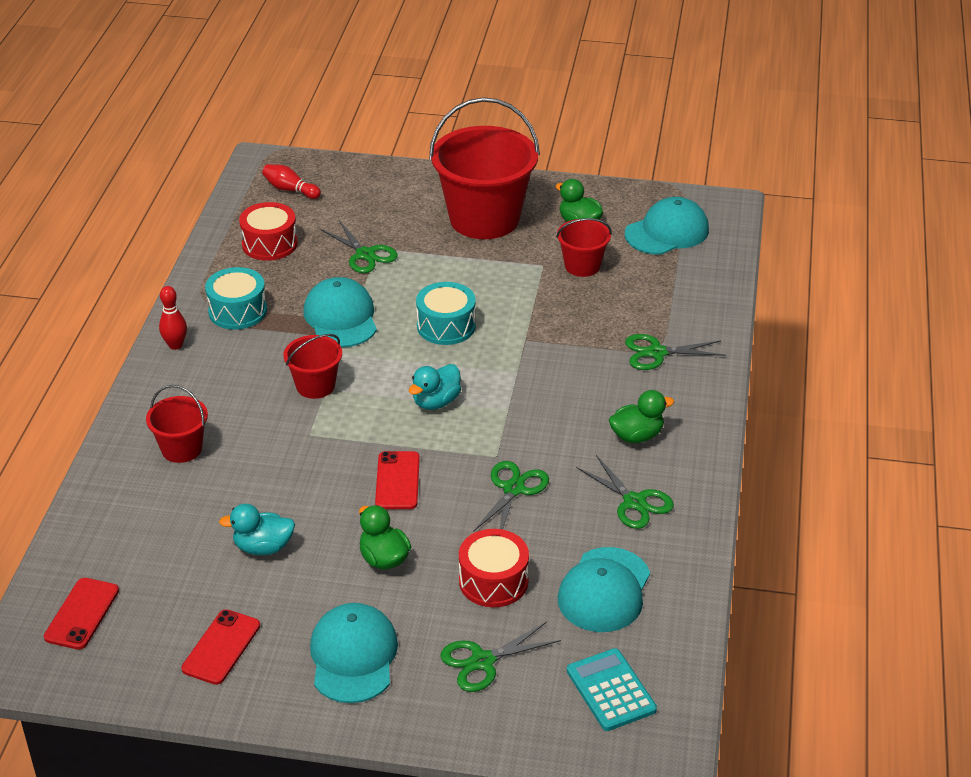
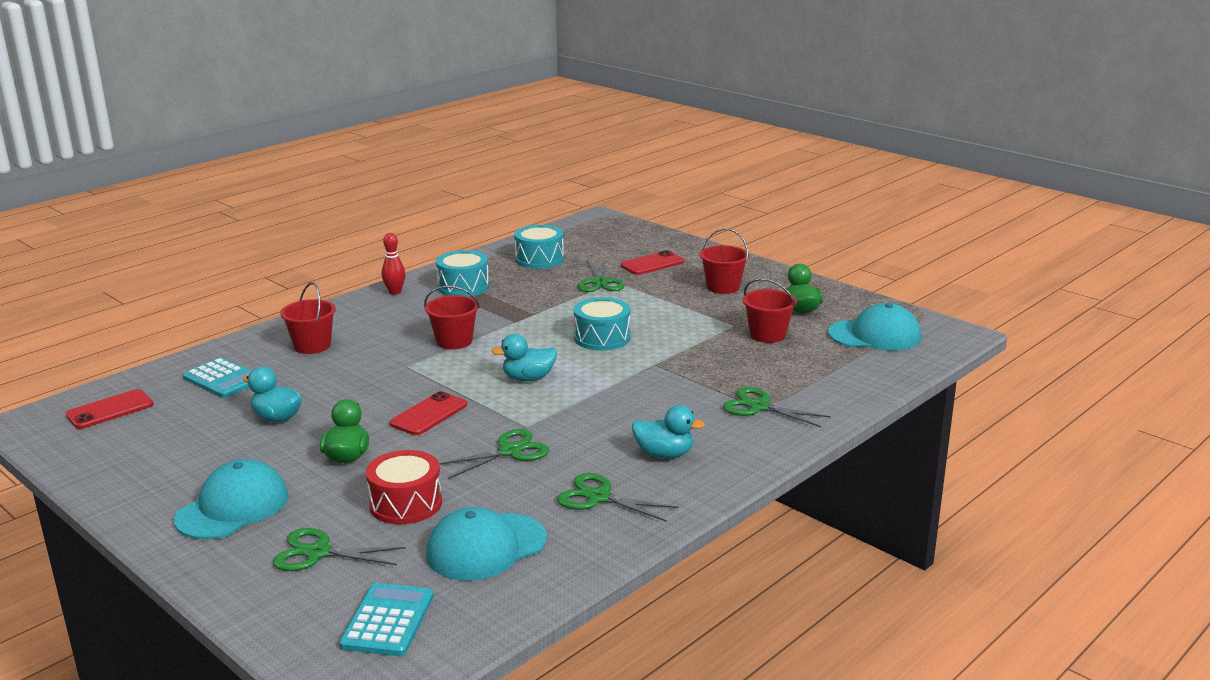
camera: 35 degrees right, 15 degrees down
red phone [182,609,260,685] -> red phone moved to [621,250,684,275]
red drum [239,202,298,261] -> turquoise drum [514,225,564,269]
red bowling pin [262,164,321,199] -> none
turquoise cap [303,277,377,347] -> none
red bucket [429,97,540,239] -> red bucket [700,228,749,294], size x0.49
green scissors [576,455,674,529] -> green scissors turned 120 degrees clockwise [557,473,678,522]
green duck [609,390,674,443] -> turquoise duck [632,405,705,459]
none -> turquoise calculator [183,358,251,398]

